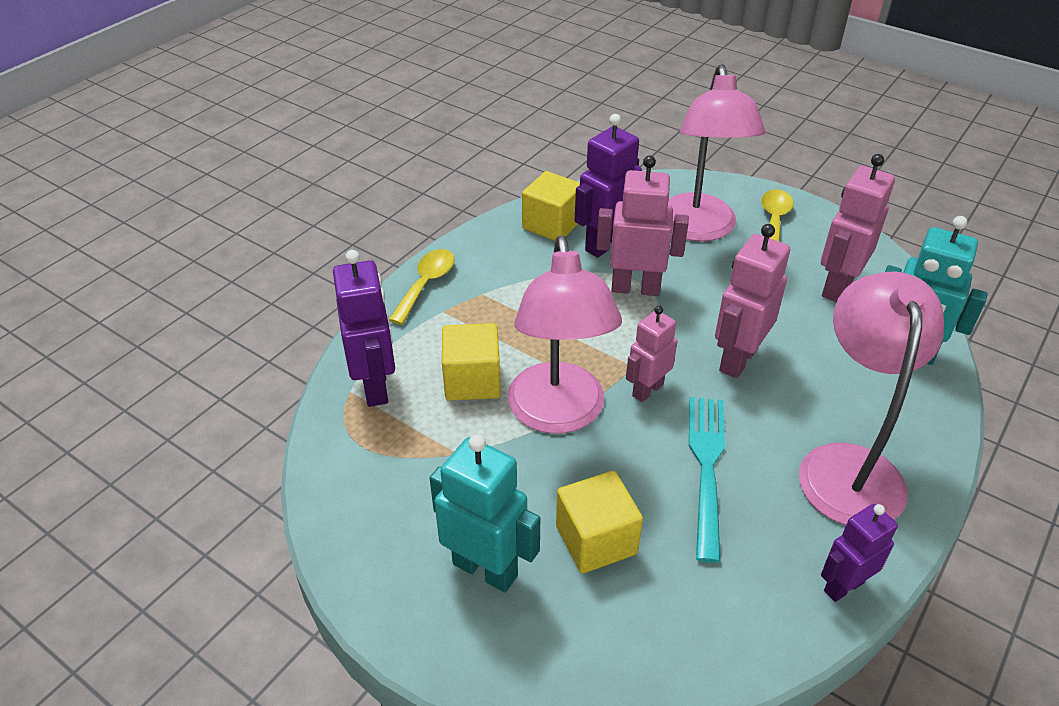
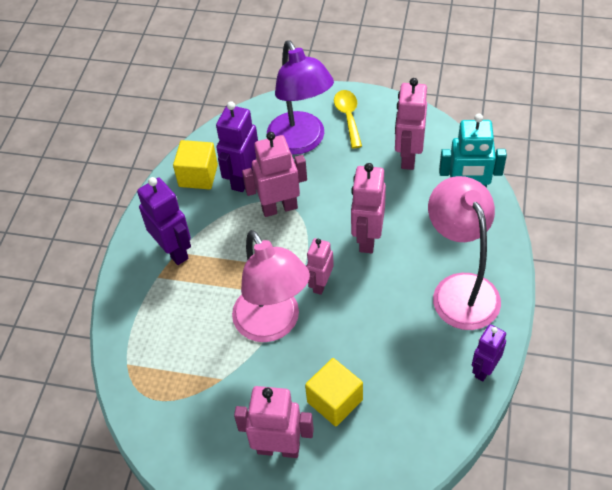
camera: 20 degrees left, 10 degrees up
purple robot [333,250,395,407] -> purple robot moved to [137,177,191,265]
yellow spoon [389,249,455,325] -> none
turquoise robot [430,434,540,592] -> pink robot [234,386,314,458]
yellow cube [442,323,501,401] -> none
pink lamp [668,64,765,242] -> purple lamp [267,40,334,155]
turquoise fork [689,397,725,563] -> none

